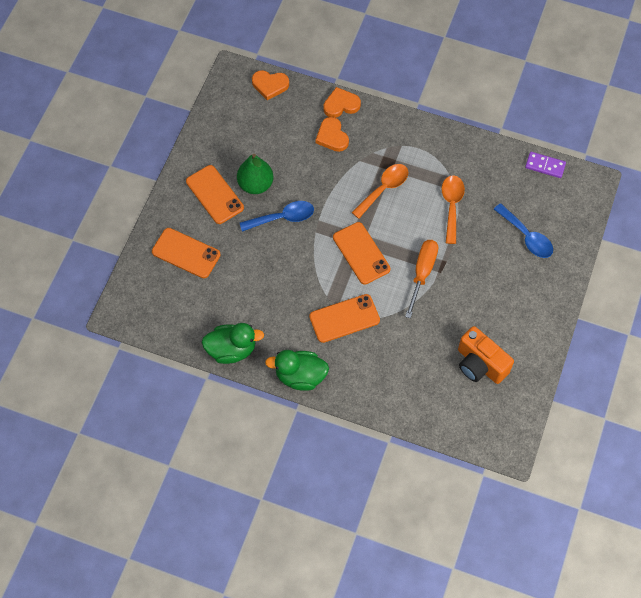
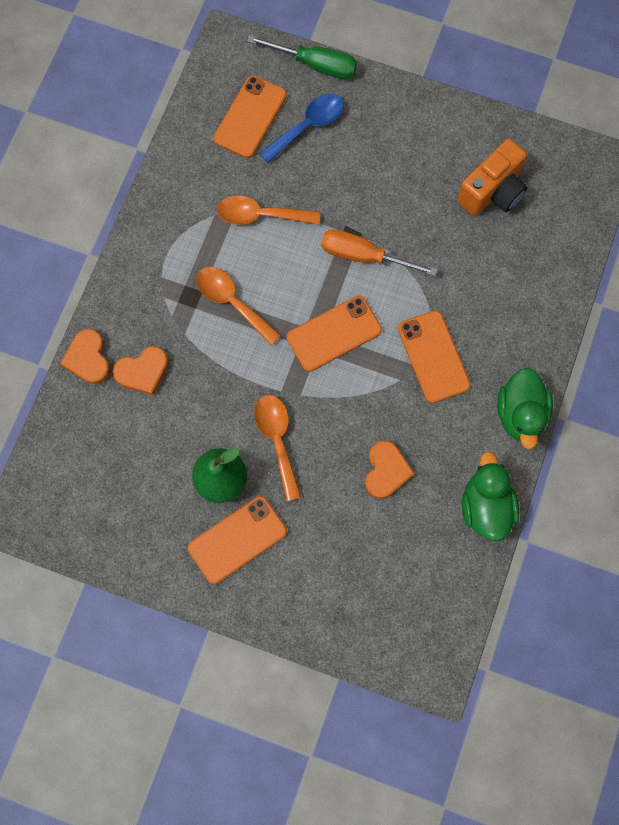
camera: 90 degrees left, 10 degrees up
orange phone [152,228,221,278] -> orange phone moved to [213,75,287,158]
blue spoon [240,201,314,231] -> orange spoon [254,395,301,501]
orange heart [252,70,289,100] -> orange heart moved to [365,441,415,499]
purple domino [525,152,566,178] -> none
none -> green screwdriver [247,35,357,79]

